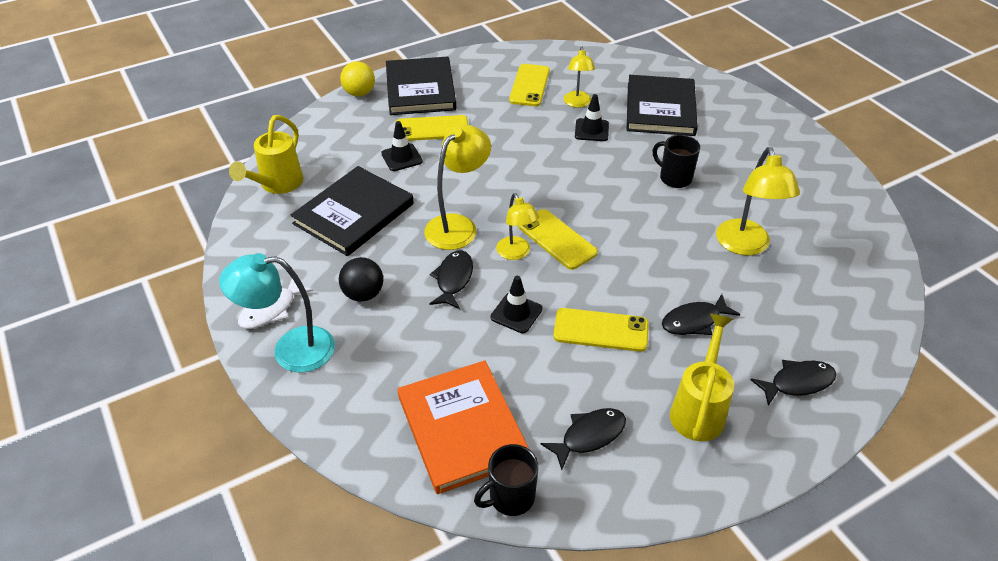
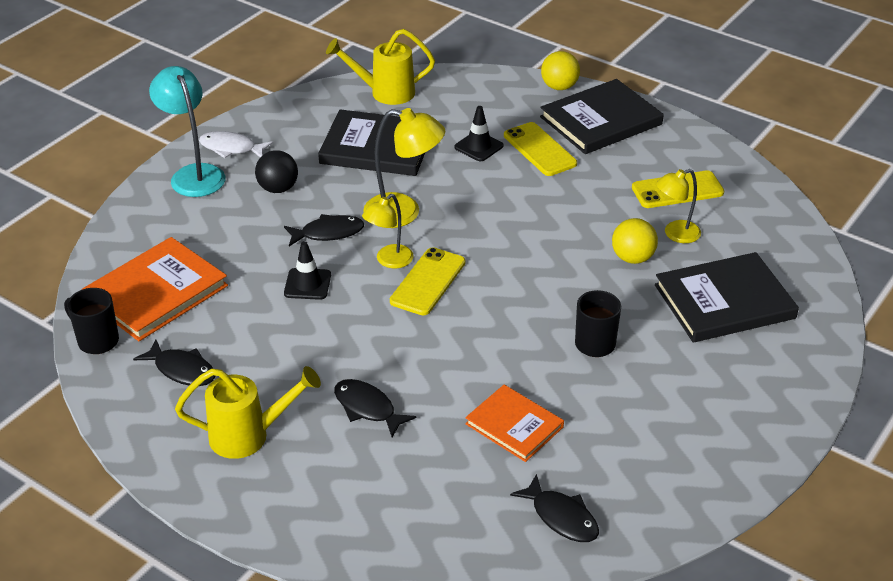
camera: 65 degrees right, 5 degrees down
yellow phone [553,308,648,352] -> none
black traffic cone [575,94,609,141] -> yellow ball [612,218,658,264]
yellow lamp [716,147,800,256] -> orange book [465,385,564,462]
black fish [750,360,836,406] -> black fish moved to [510,474,599,542]

